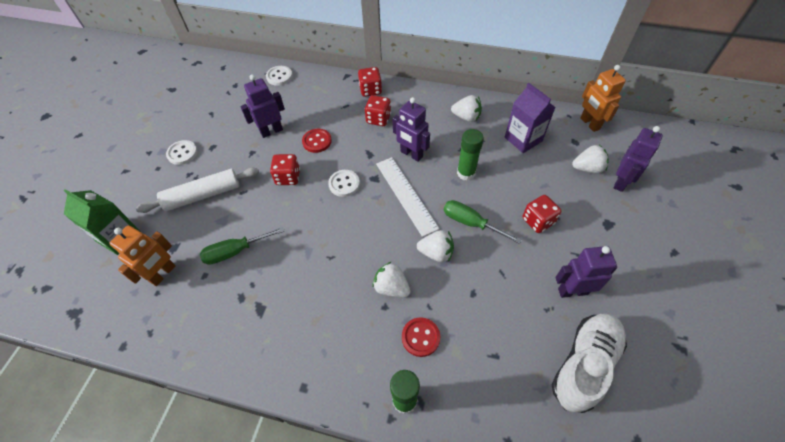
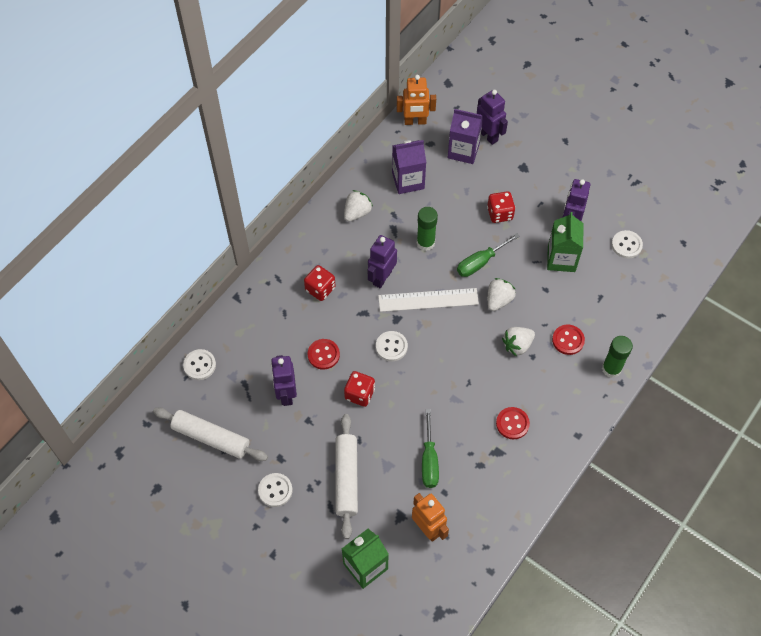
camera: 70 degrees left, 5 degrees up
red dice [358,67,382,97] -> none
purple robot [393,97,430,162] -> purple robot turned 150 degrees clockwise [368,235,397,288]
white shoe [552,313,627,413] -> white button [612,230,643,259]
white strawberry [572,145,609,173] -> purple carton [448,109,483,164]
none -> white rolling pin [153,407,268,461]
none -> red button [496,407,530,439]
none -> green carton [547,212,583,272]

